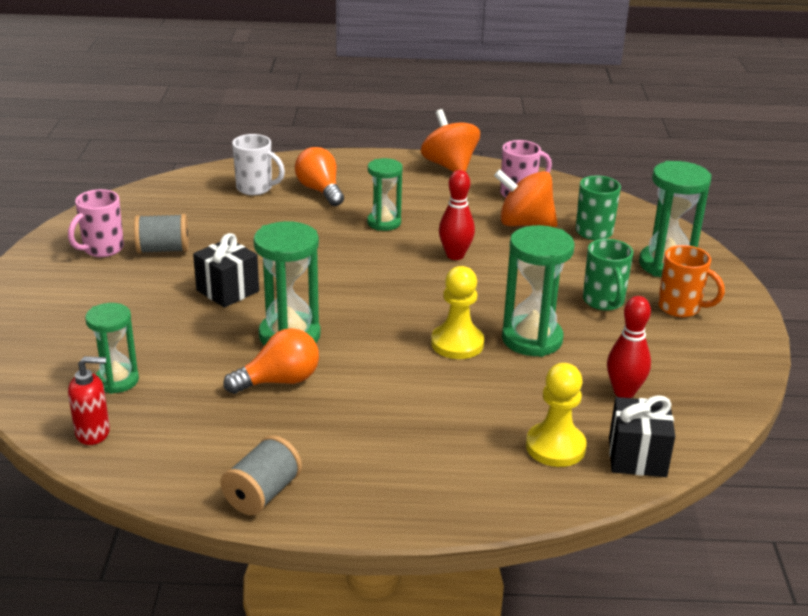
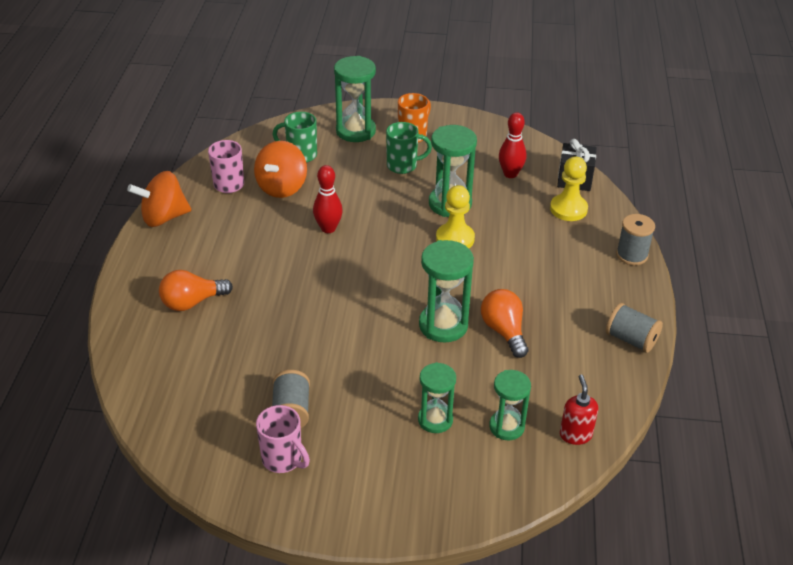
camera: 85 degrees left, 10 degrees up
black gift [193,233,259,308] -> none
white mug [232,134,285,195] -> none
green hourglass [367,158,403,231] -> green hourglass moved to [418,362,456,433]
none -> grey spool [616,214,655,265]

